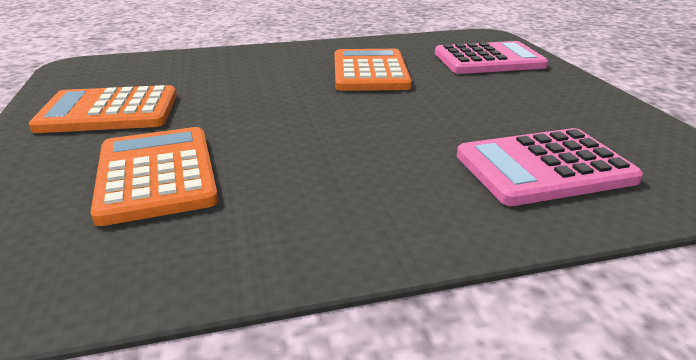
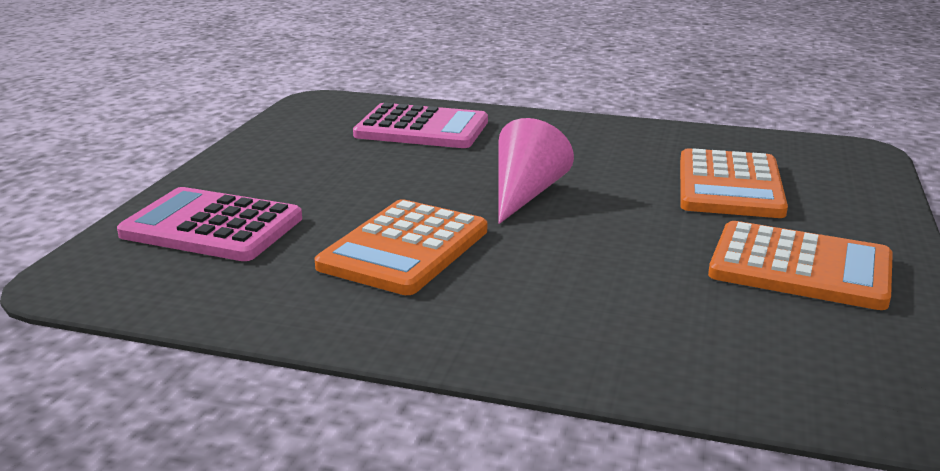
camera: 150 degrees left, 5 degrees down
none -> pink cone [498,118,574,224]

